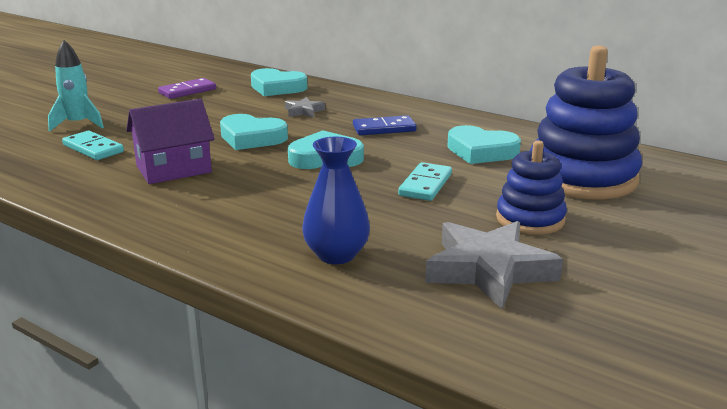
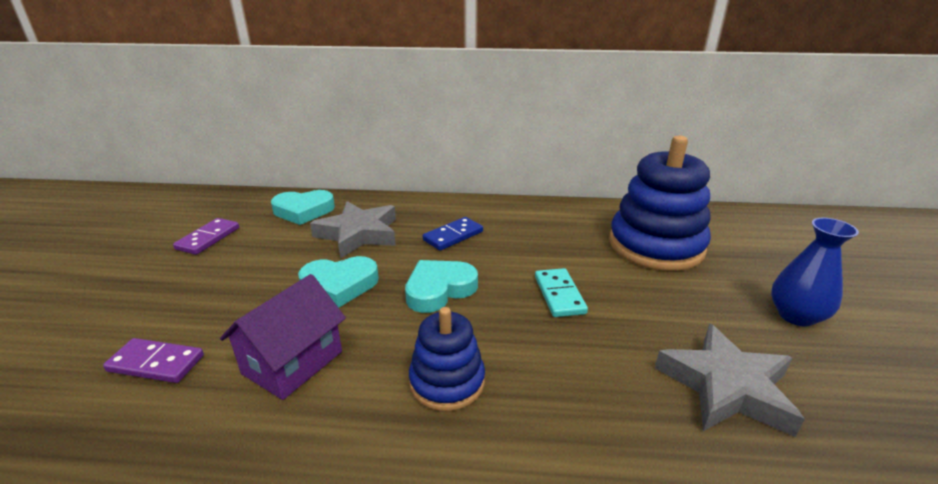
camera: 30 degrees left, 5 degrees up
turquoise rocket [48,40,104,132] -> none
turquoise domino [62,131,124,160] -> purple domino [103,338,204,383]
grey star [285,97,325,118] -> grey star [310,201,396,259], size x2.09
blue vase [302,137,370,264] -> blue vase moved to [771,218,859,326]
turquoise heart [447,125,521,164] -> none
blue stacking toy [496,140,567,235] -> blue stacking toy moved to [409,307,485,411]

